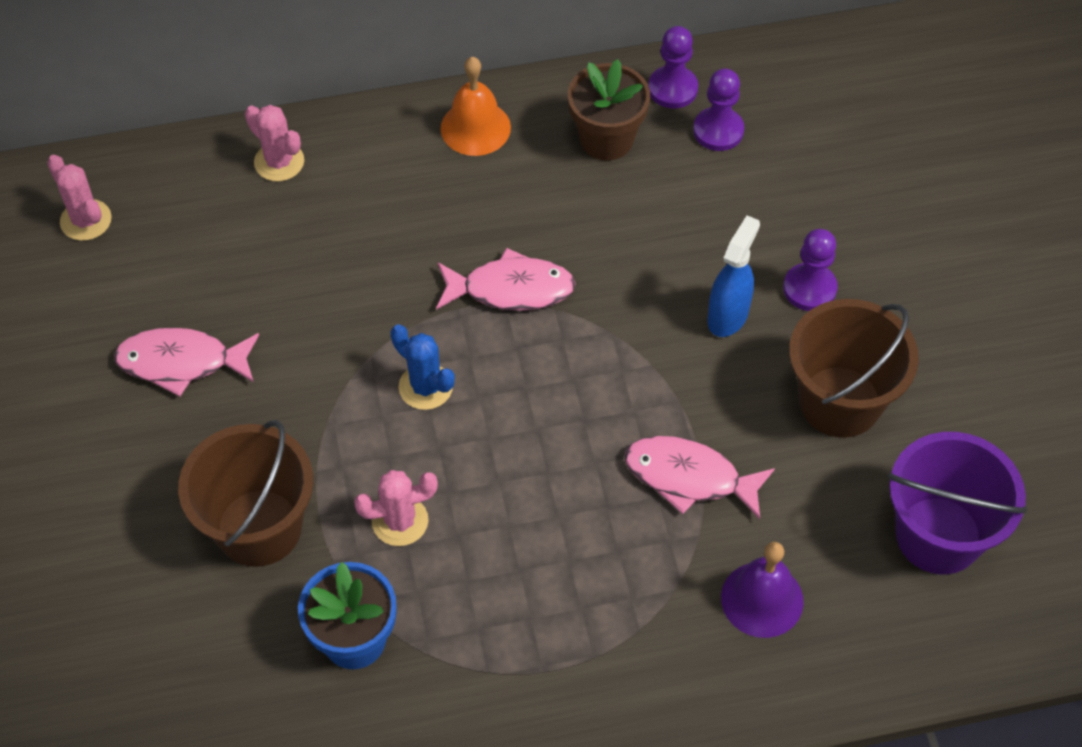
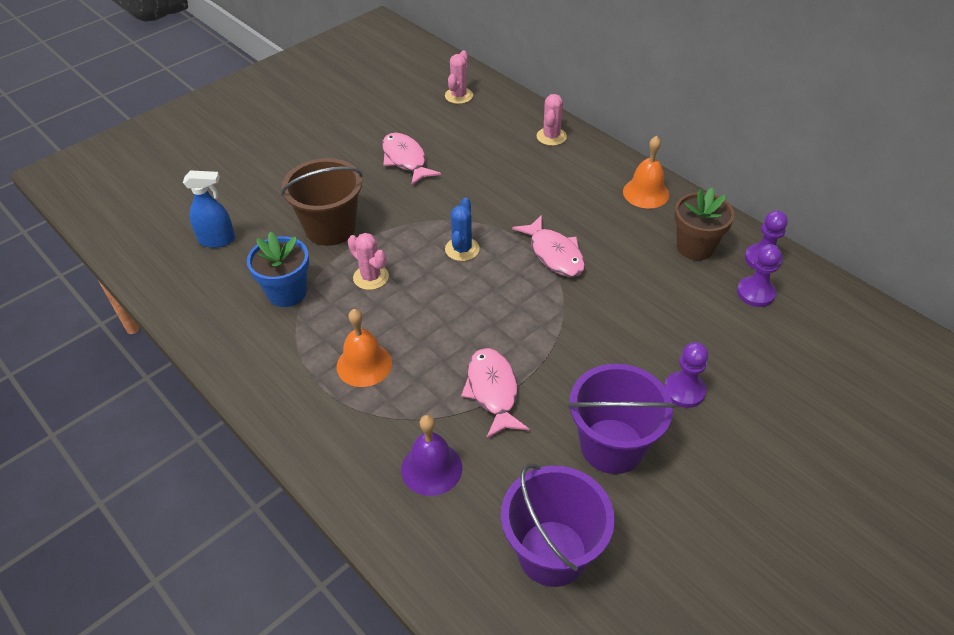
camera: 60 degrees right, 10 degrees down
blue spray bottle [707,215,760,337] -> blue spray bottle moved to [183,170,235,248]
brown bucket [789,299,919,438] -> purple bucket [568,364,676,474]
none -> orange bell [337,309,392,387]

